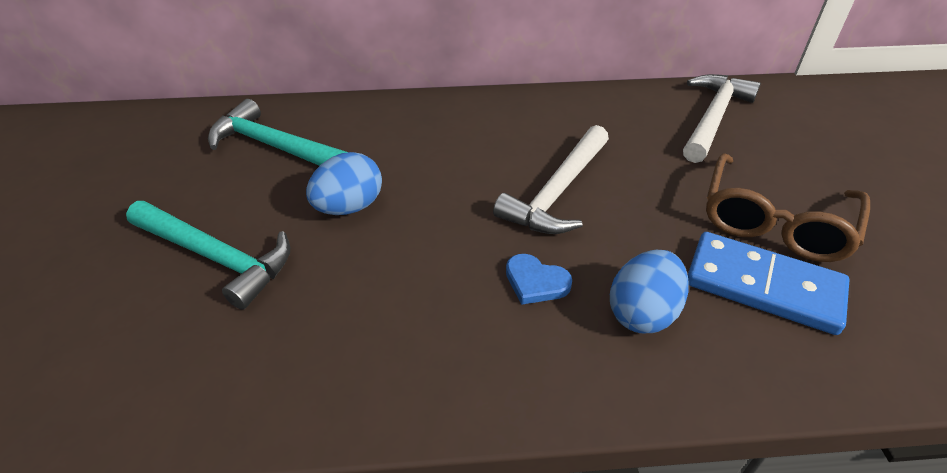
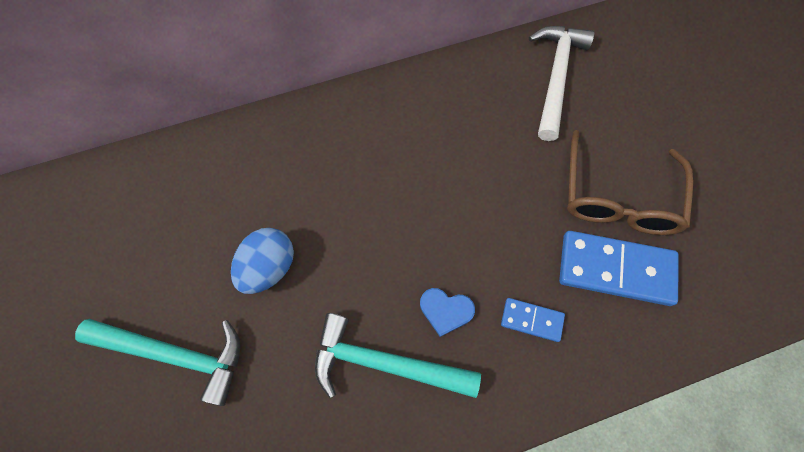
camera: 15 degrees left, 25 degrees up
turquoise hammer [208,99,347,166] -> turquoise hammer moved to [315,313,481,398]
white hammer [493,125,609,234] -> none
blue egg [610,250,689,333] -> blue domino [501,298,565,342]

